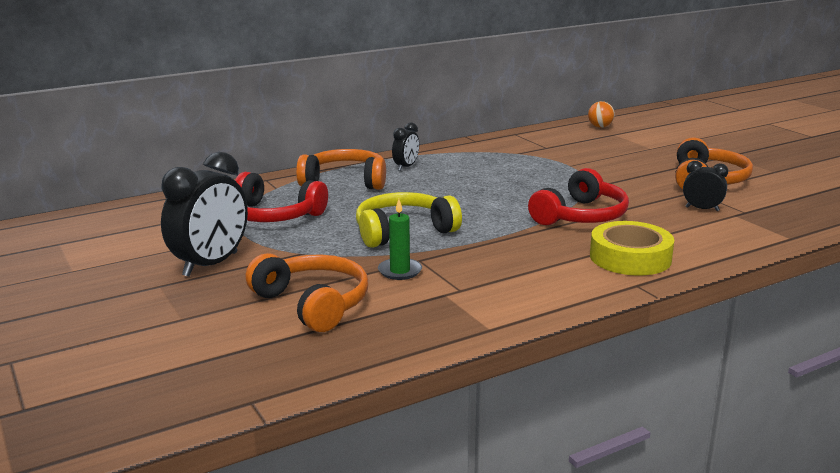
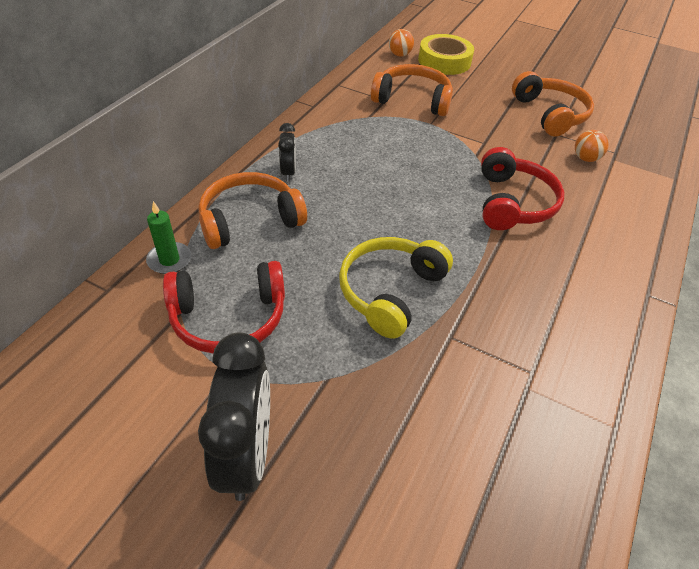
camera: 35 degrees left, 25 degrees up
orange headphones [246,253,368,332] -> orange headphones moved to [371,64,453,116]
green candle [378,199,422,280] -> green candle moved to [146,201,191,274]
yellow tape [590,221,674,276] -> yellow tape moved to [418,34,474,75]
black clock [683,161,728,211] -> orange ball [575,130,609,162]

